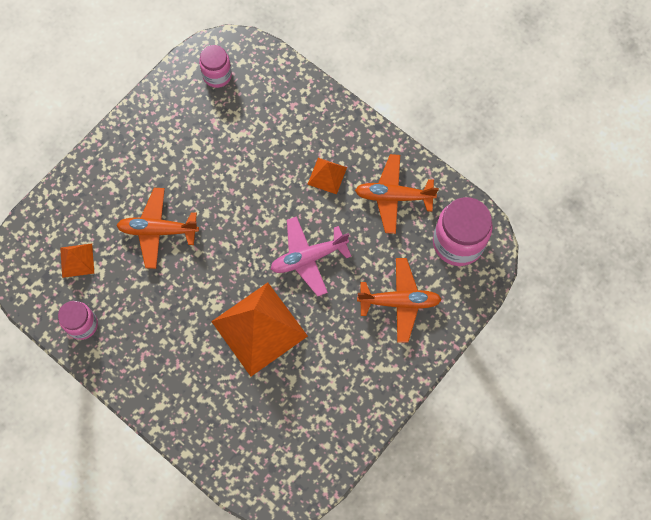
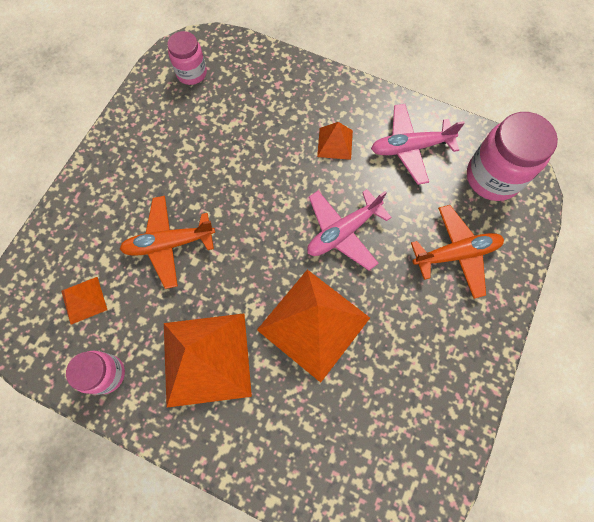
camera: 15 degrees left, 0 degrees up
orange plane [355,154,439,234] -> pink plane [371,104,465,185]
none -> orange pyramid [164,313,252,408]

